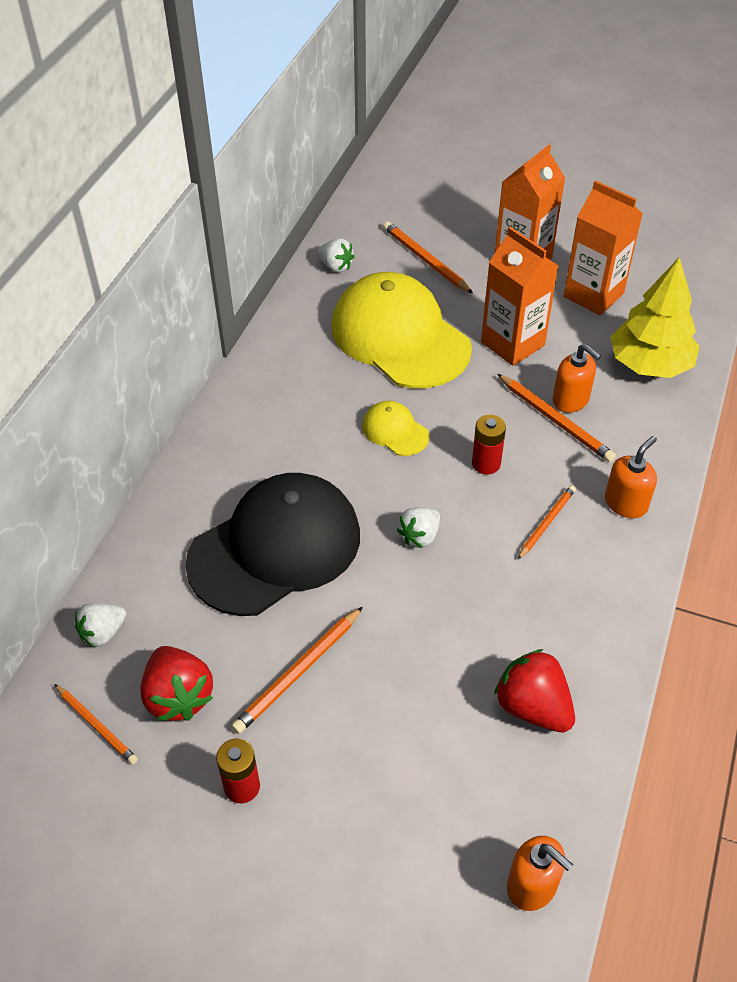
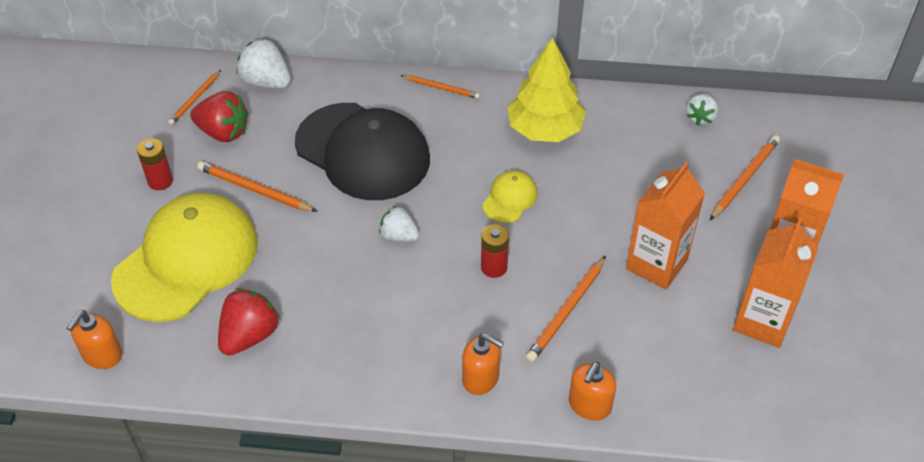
camera: 75 degrees right, 0 degrees up
white strawberry [75,603,126,647] -> white strawberry [237,38,291,88], size x1.55
red strawberry [140,646,213,721] -> red strawberry turned 120 degrees counterclockwise [190,91,249,142]
yellow cap [332,272,472,388] -> yellow cap moved to [111,193,258,322]
orange pencil [518,485,576,559] -> orange pencil moved to [400,75,480,99]
orange soap dispenser [553,344,601,413] -> orange soap dispenser moved to [569,362,616,421]
yellow tree [610,257,700,378] -> yellow tree moved to [507,37,586,142]

